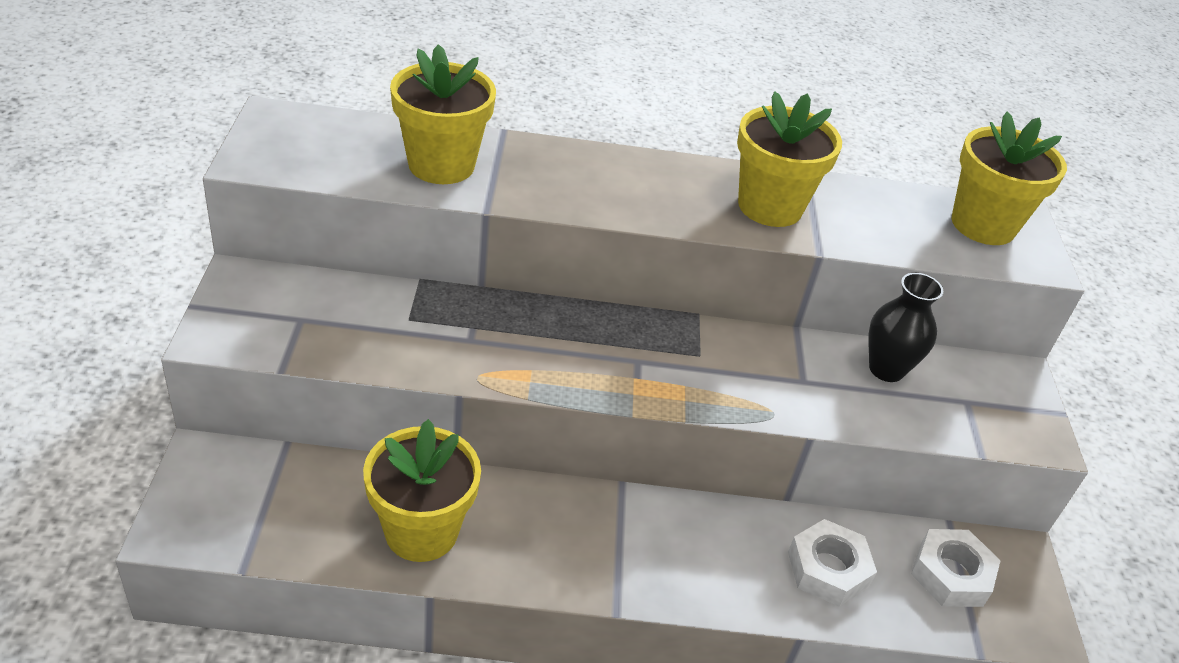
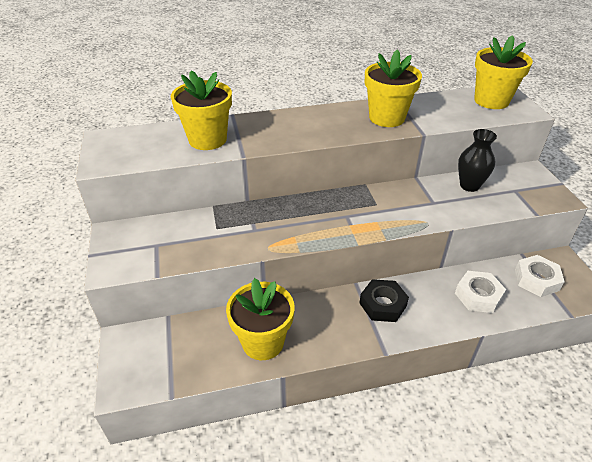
camera: 10 degrees left, 0 degrees up
none -> black nut [359,279,409,322]

